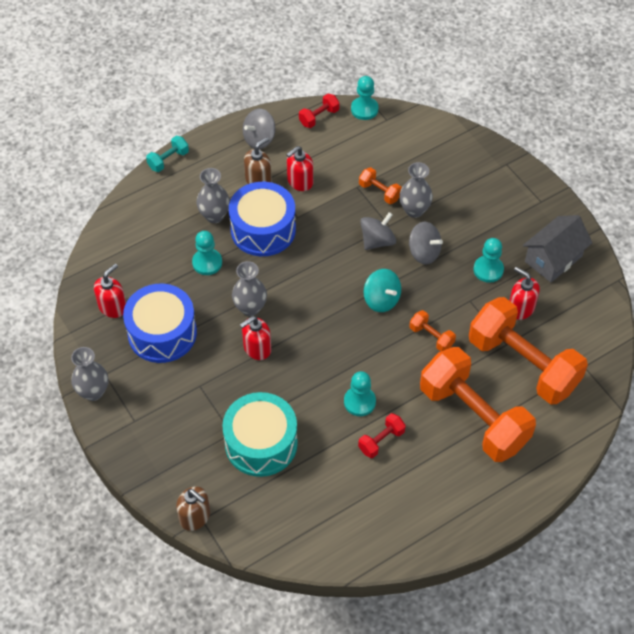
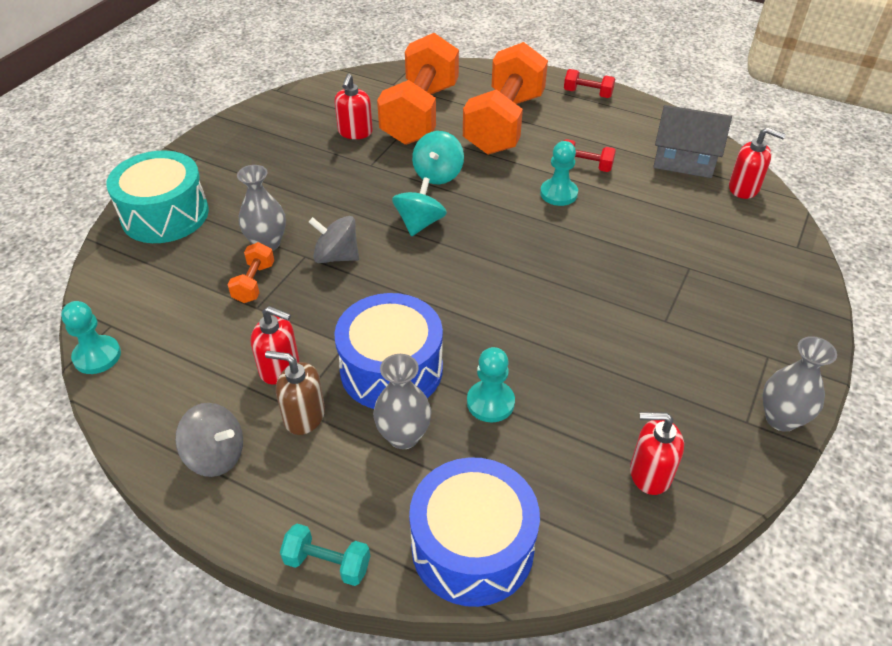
camera: 120 degrees left, 10 degrees down
blue drum [123,284,197,363] -> blue drum moved to [409,457,540,607]
brown soap dispenser [176,486,210,531] -> none
turquoise drum [222,392,298,477] -> turquoise drum moved to [106,151,209,243]
grey vase [232,261,267,316] -> none
red soap dispenser [240,316,271,360] -> red soap dispenser moved to [729,127,786,199]
red dumbbell [299,94,340,128] -> red dumbbell moved to [564,69,615,98]
grey spinning top [409,222,443,264] -> none
orange dumbbell [409,310,456,351] -> turquoise spinning top [412,131,464,184]
turquoise pawn [473,238,504,283] -> none
grey house [523,215,592,282] -> grey house moved to [653,105,732,178]

